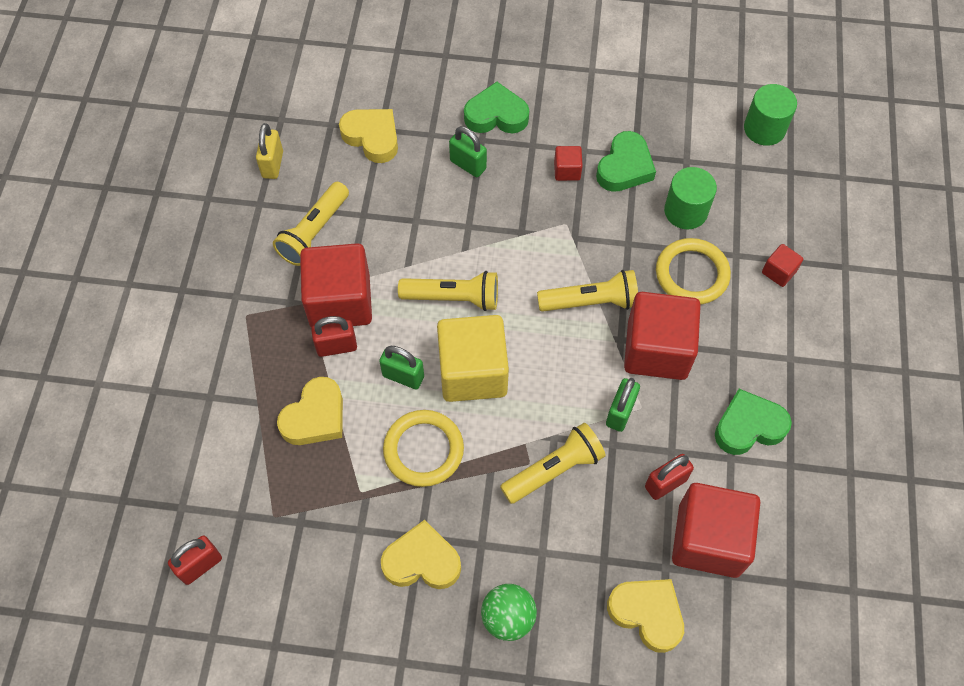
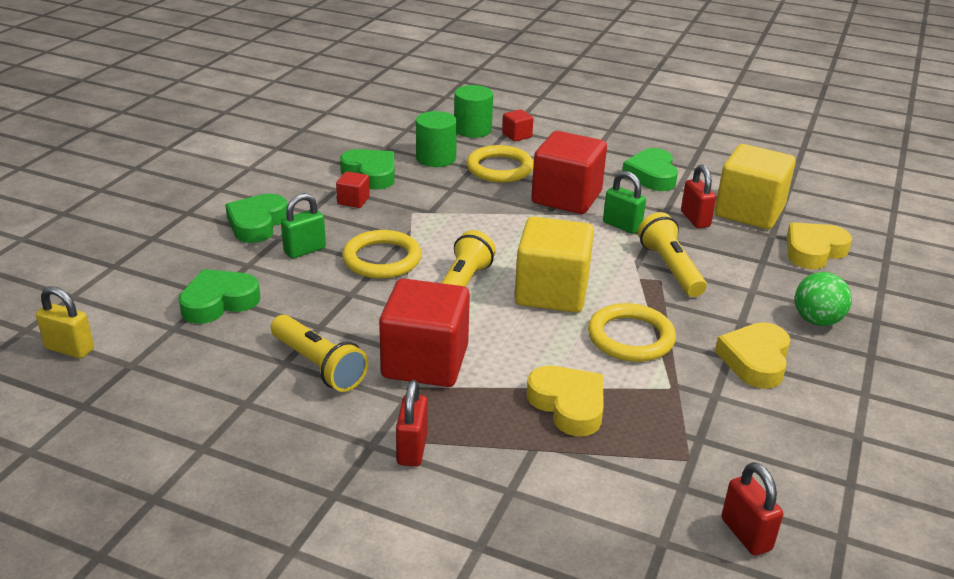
camera: 75 degrees left, 30 degrees down
yellow padlock [256,123,283,179] -> yellow padlock moved to [36,286,94,358]
red padlock [311,316,357,357] -> red padlock moved to [396,380,428,467]
yellow heart [339,109,398,163] -> green heart [179,269,260,324]
green padlock [379,346,424,389] -> none
yellow flashlight [537,270,638,312] -> none
red cube [672,483,760,578] -> yellow cube [715,144,796,229]
green cylinder [744,84,797,146] -> green cylinder moved to [454,85,493,138]
none -> yellow ring [342,230,422,278]

